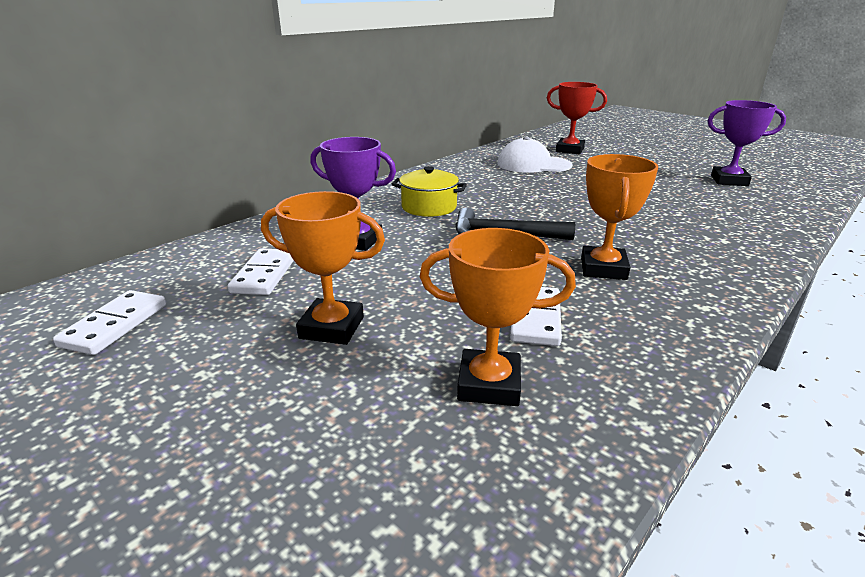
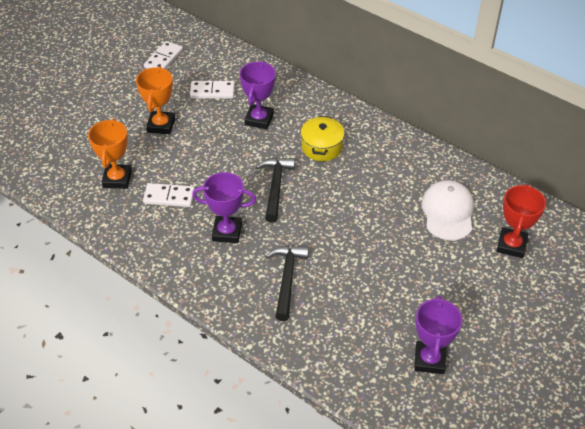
camera: 85 degrees right, 20 degrees up
white domino [53,290,166,355] -> white domino turned 75 degrees counterclockwise [144,41,183,69]
orange trophy [581,154,658,280] -> purple trophy [192,172,256,243]
none -> black hammer [266,246,309,321]

